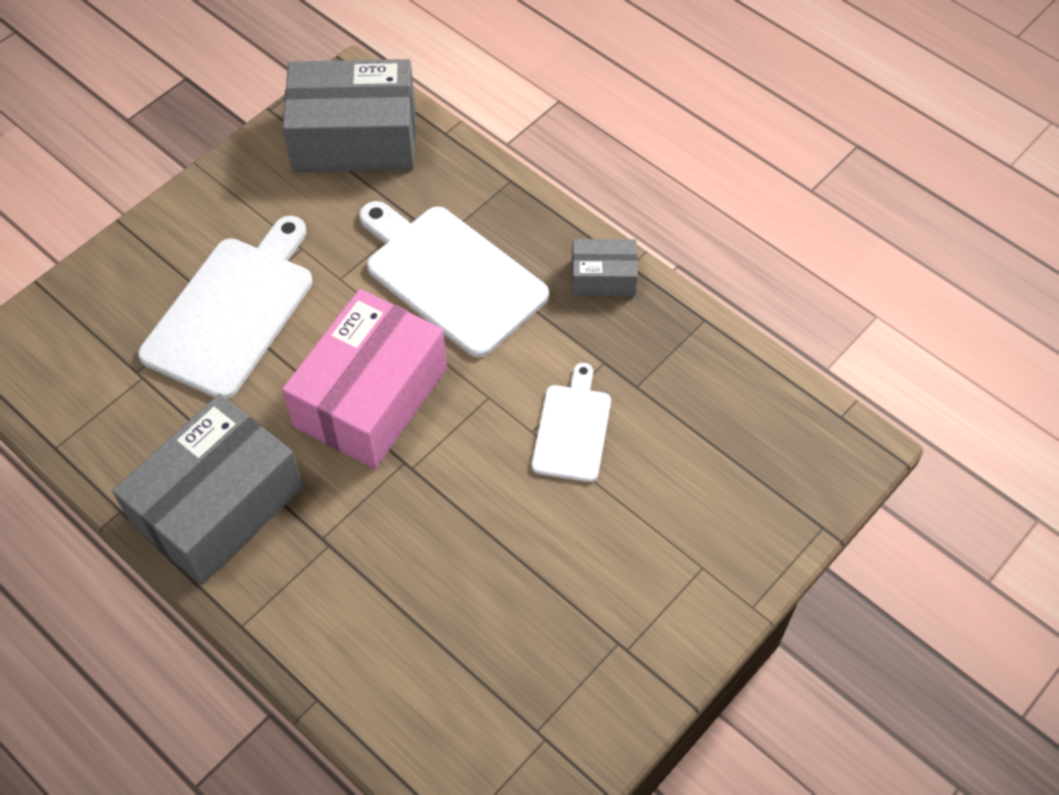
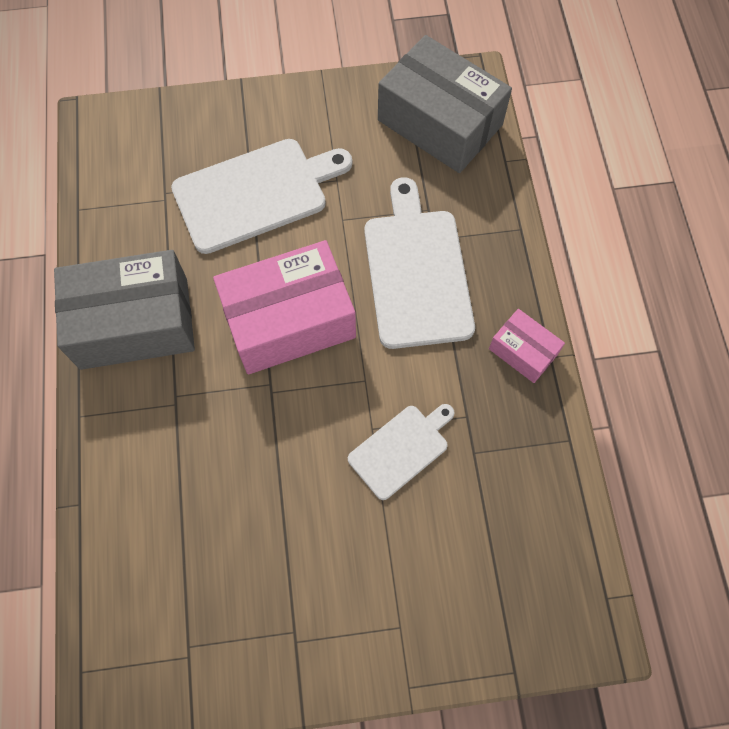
camera: 40 degrees right, 10 degrees up
grey box [572,239,638,296] -> pink box [489,309,565,383]

